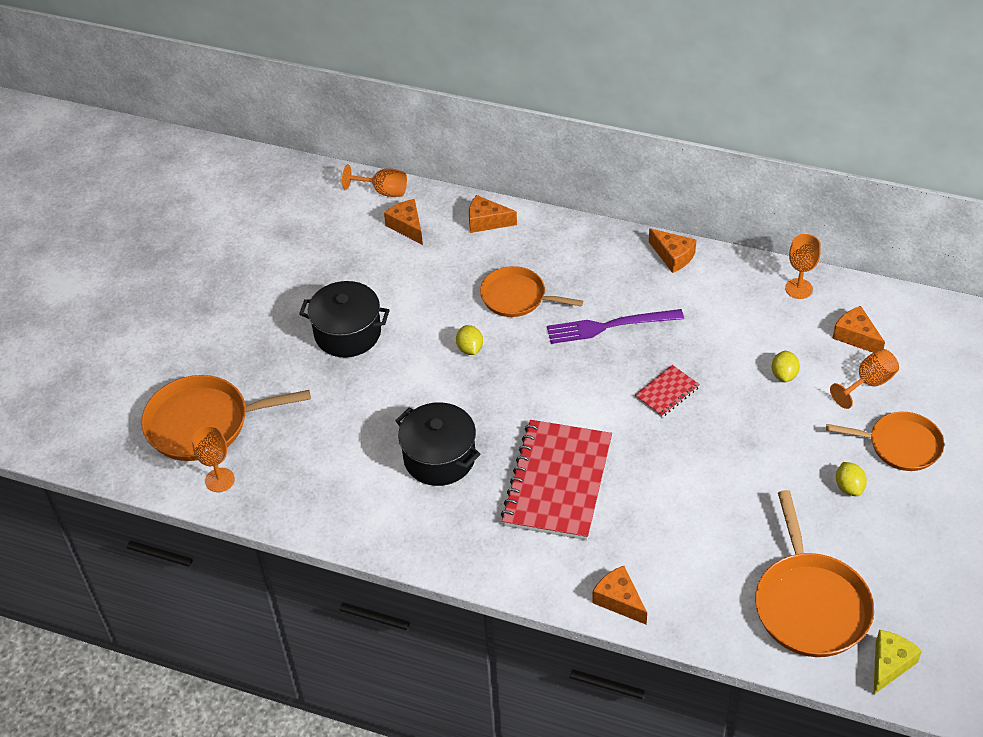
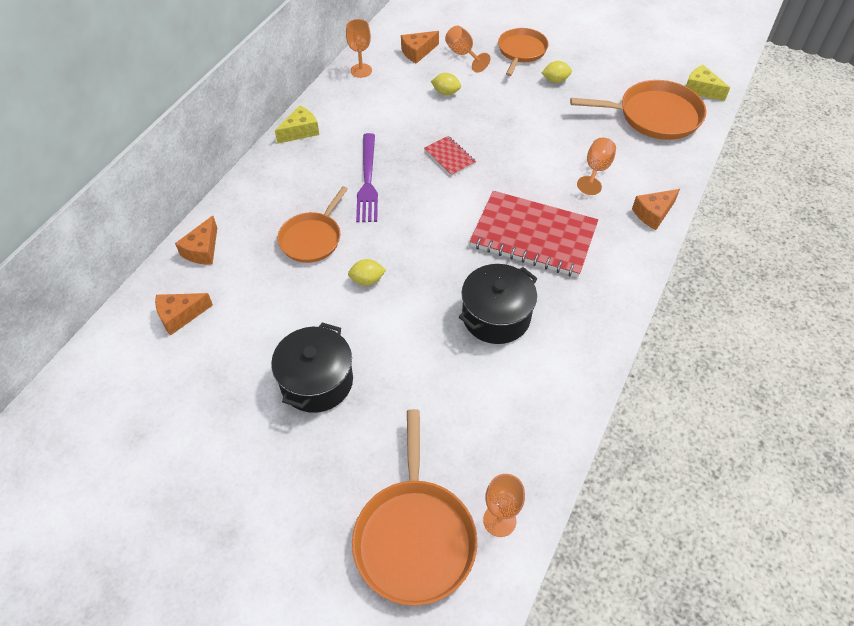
camera: 85 degrees left, 5 degrees up
orange goblet [342,164,407,197] -> orange goblet moved to [577,138,616,195]
orange cheese [649,228,696,273] -> yellow cheese [275,105,319,144]

